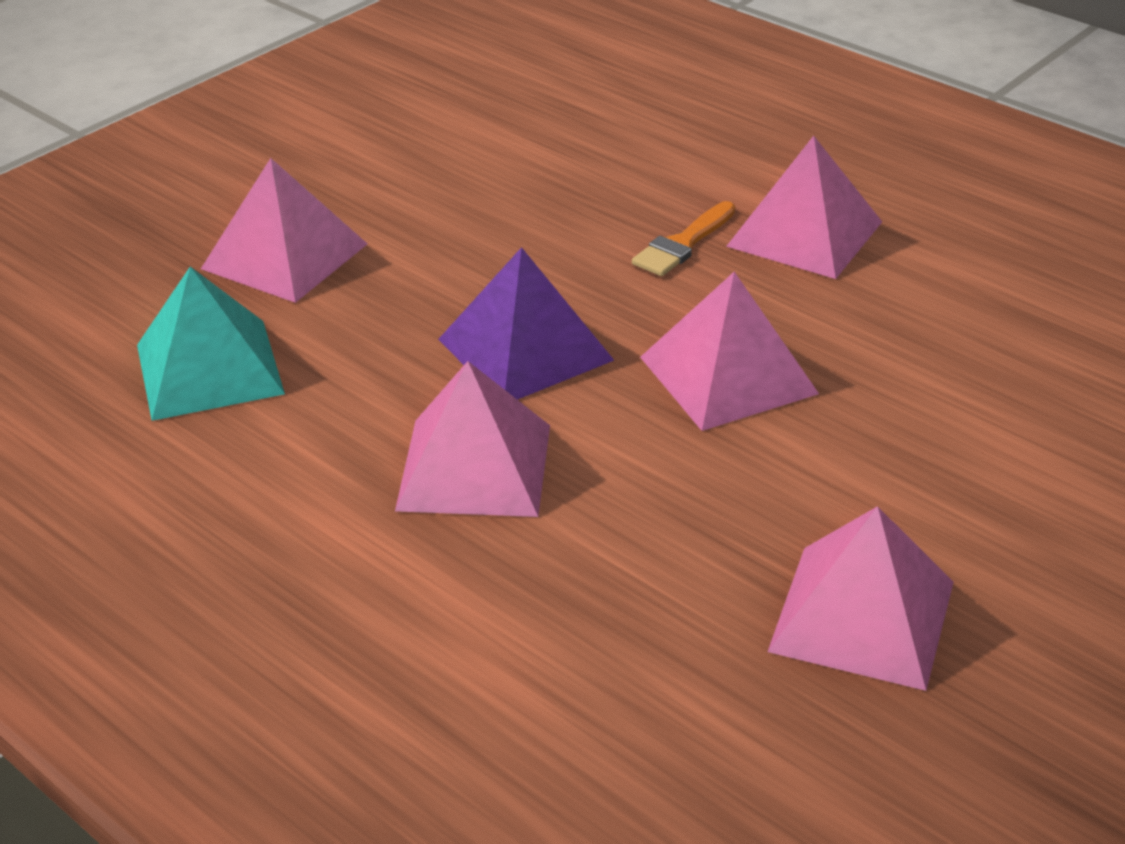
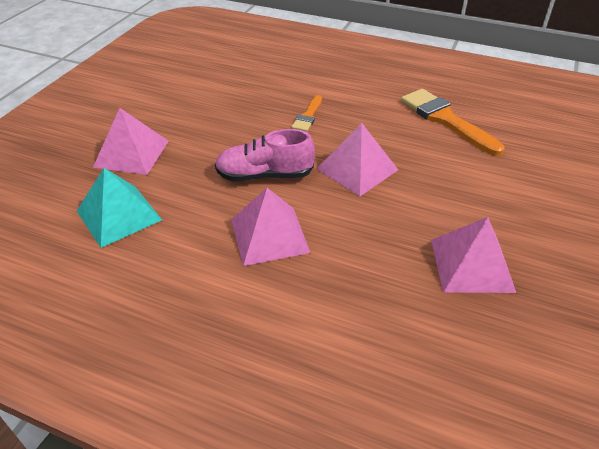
camera: 20 degrees left, 5 degrees up
purple pyramid [438,247,614,400] -> pink shoe [215,129,315,181]
pink pyramid [726,136,882,279] -> none
none -> orange brush [401,89,505,156]

